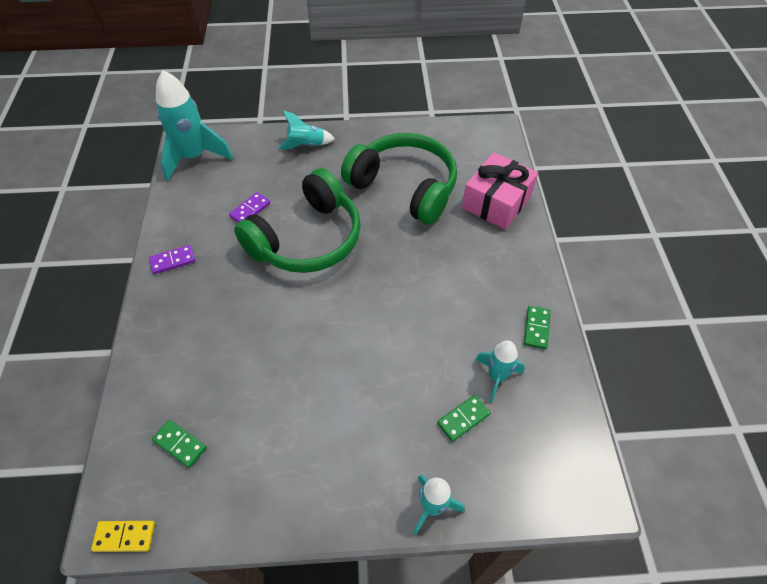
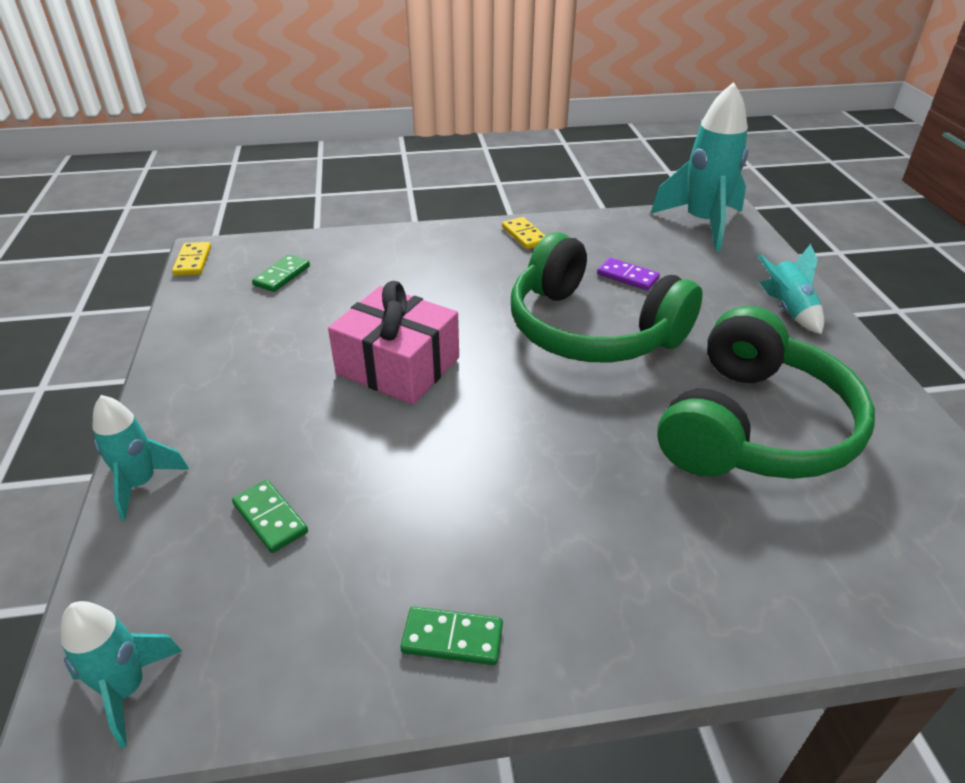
camera: 85 degrees right, 15 degrees down
purple domino [149,245,195,274] -> yellow domino [502,217,545,249]
pink gift [462,152,538,230] -> pink gift moved to [328,281,459,405]
turquoise rocket [475,340,525,402] -> turquoise rocket moved to [61,601,182,749]

